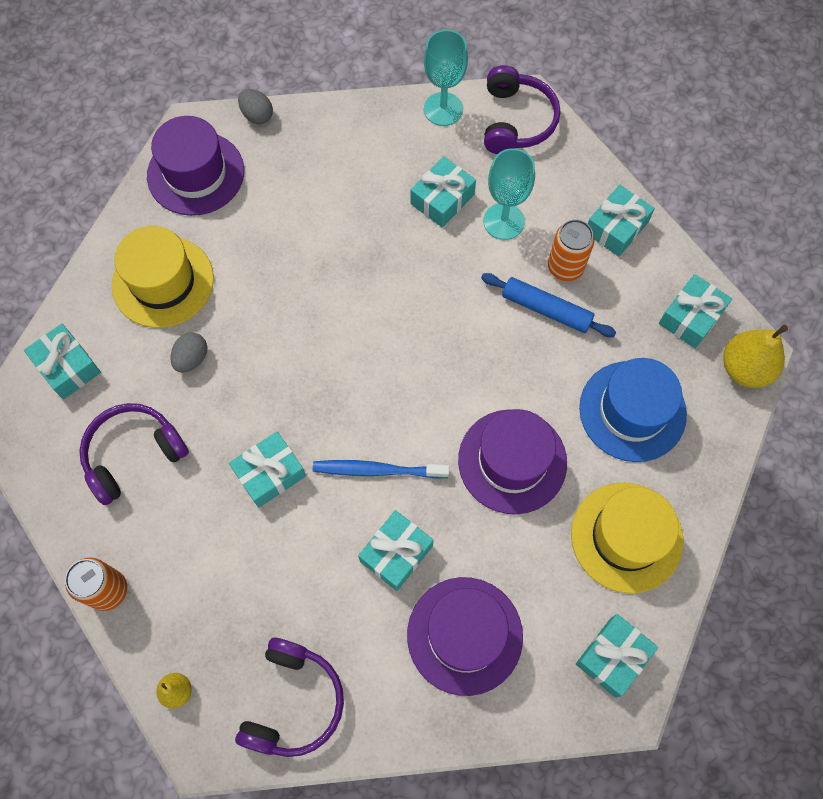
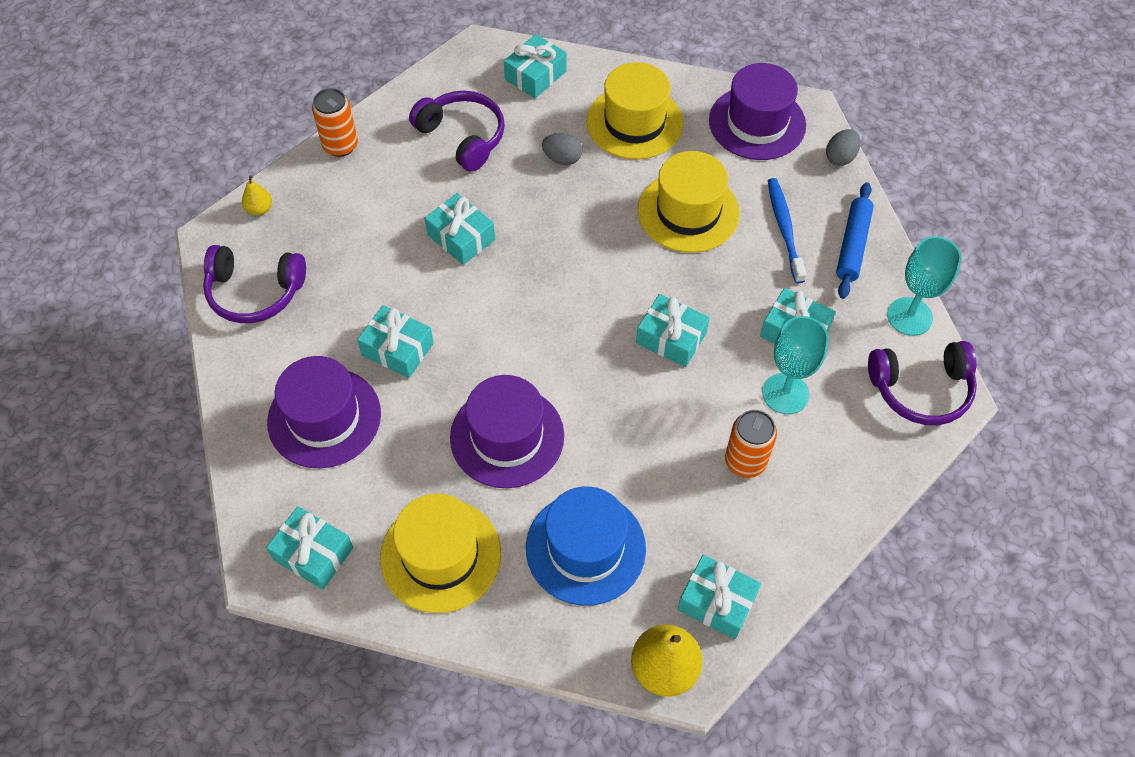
camera: 80 degrees right, 10 degrees down
blue toothbrush [313,460,449,479] -> blue toothbrush moved to [768,178,806,283]
blue rolling pin [481,273,617,337] -> blue rolling pin moved to [836,182,874,299]
turquoise gift [588,185,655,257] -> turquoise gift moved to [636,294,710,367]
none -> yellow hat [638,151,740,253]

